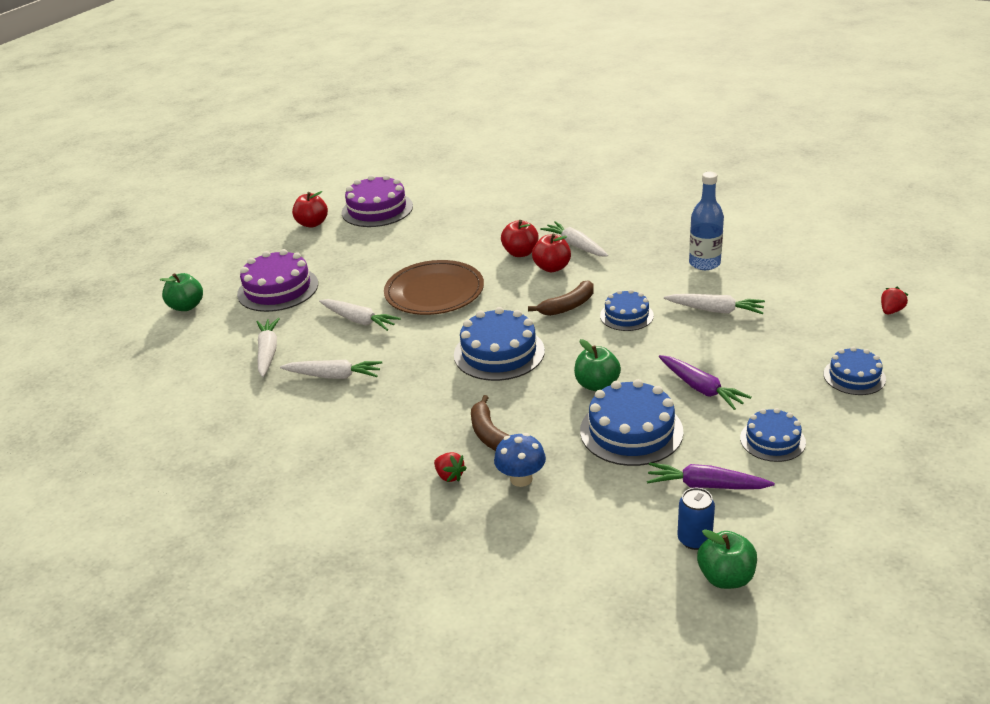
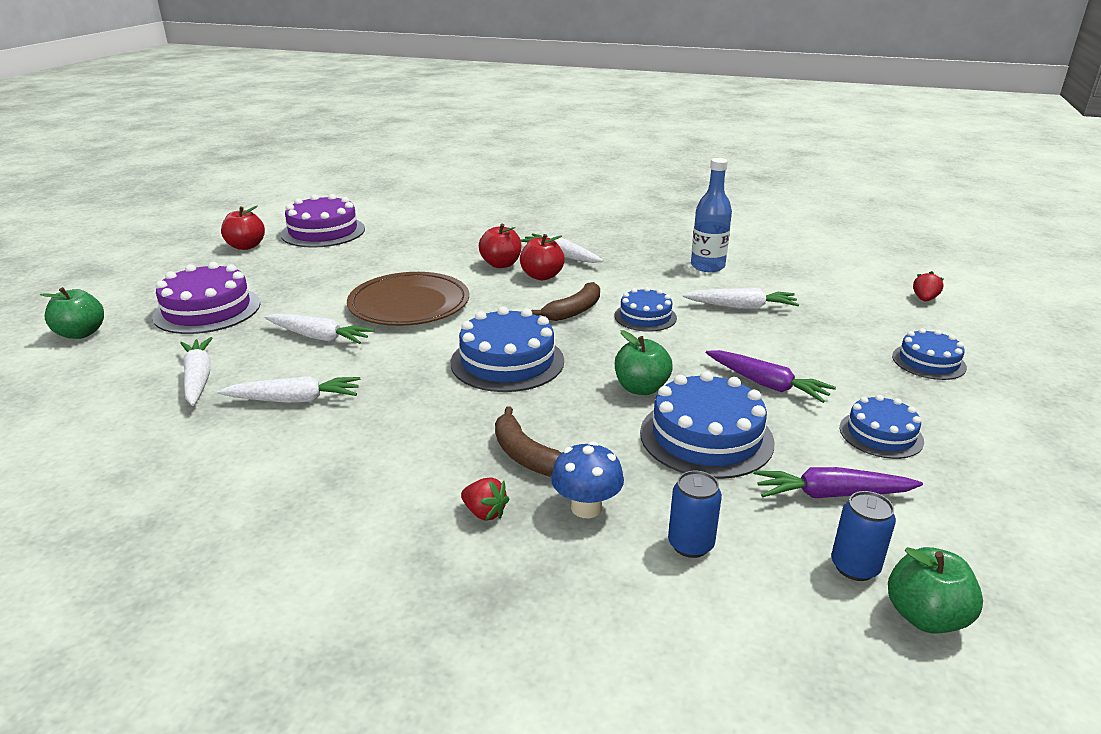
camera: 15 degrees left, 5 degrees down
none -> blue can [668,471,722,558]

